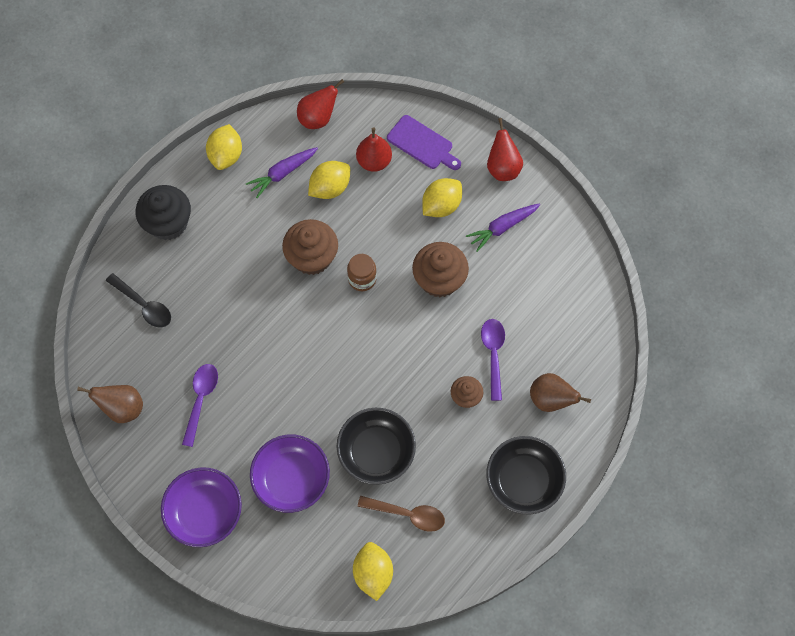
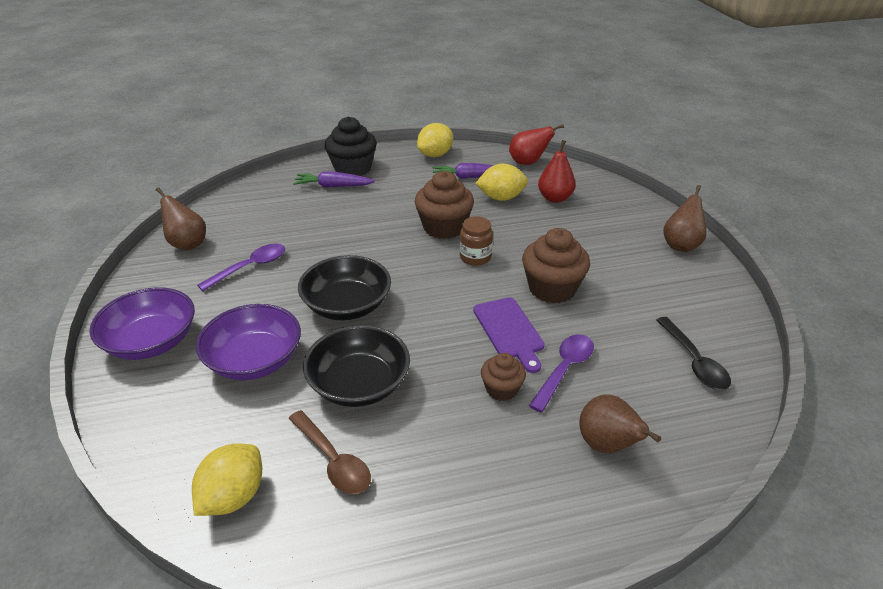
camera: 35 degrees right, 30 degrees down
black spoon [106,273,171,328] -> black spoon moved to [656,317,731,390]
purple cutting board [387,115,461,170] -> purple cutting board moved to [473,297,545,373]
yellow lemon [422,178,462,217] -> none
purple carrot [466,203,540,252] -> purple carrot moved to [293,171,375,188]
black bowl [486,436,566,515] -> black bowl moved to [298,255,391,320]
red pear [487,118,523,181] -> brown pear [663,185,707,252]

